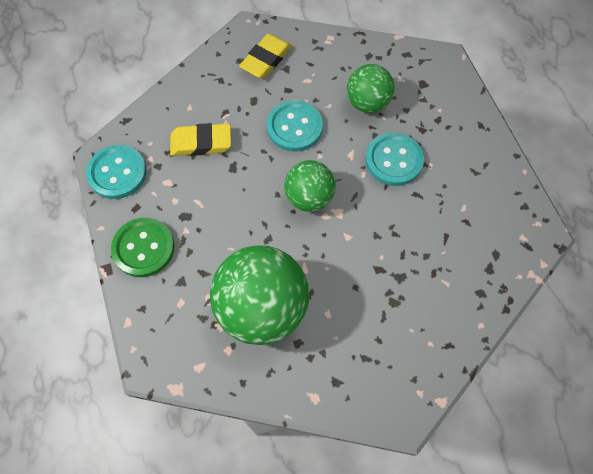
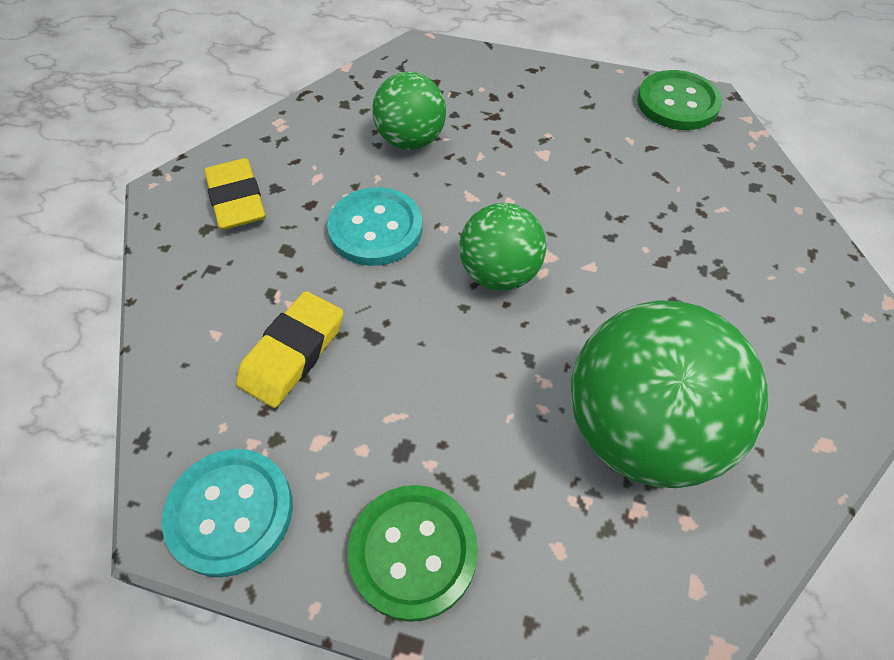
camera: 55 degrees left, 10 degrees down
turquoise button [365,132,424,186] -> none
none -> green button [637,70,722,130]

